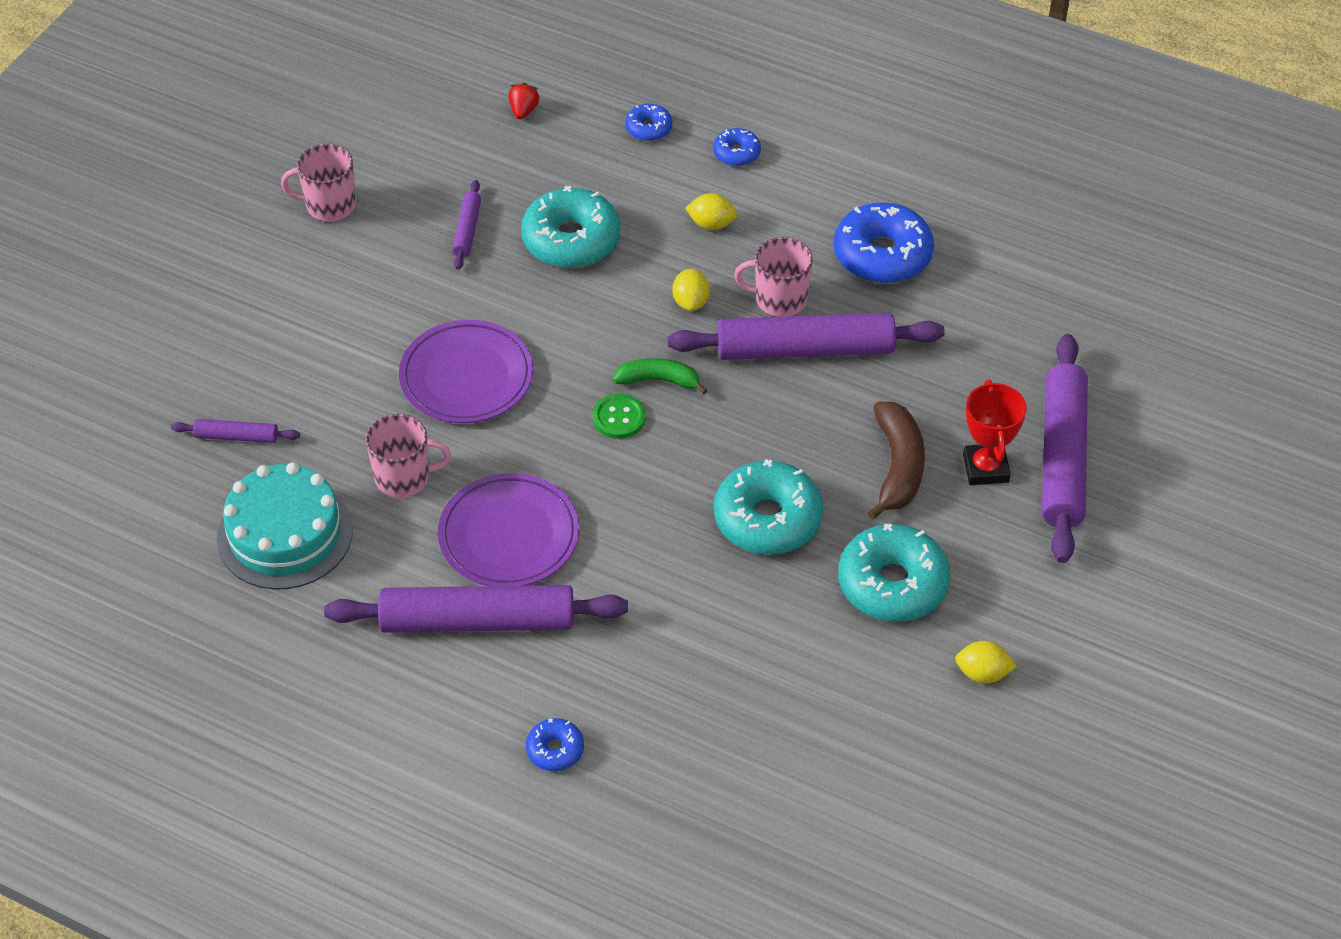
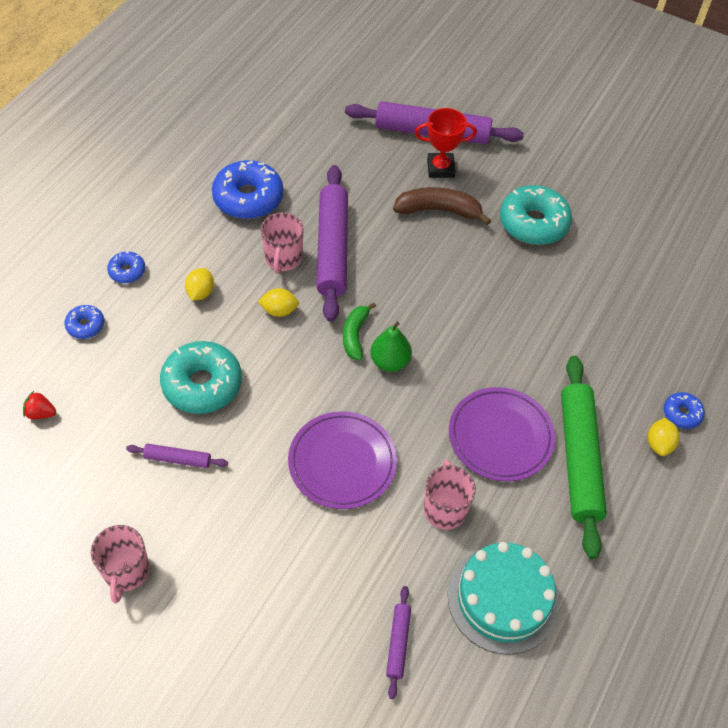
camera: 90 degrees left, 5 degrees up
purple rolling pin [324,585,628,633] -> green rolling pin [561,356,607,559]
green button [593,394,646,439] -> green pear [370,322,412,372]
turquoise donut [714,459,823,555] -> none
yellow lemon [955,641,1017,683] -> yellow lemon moved to [648,418,680,456]

